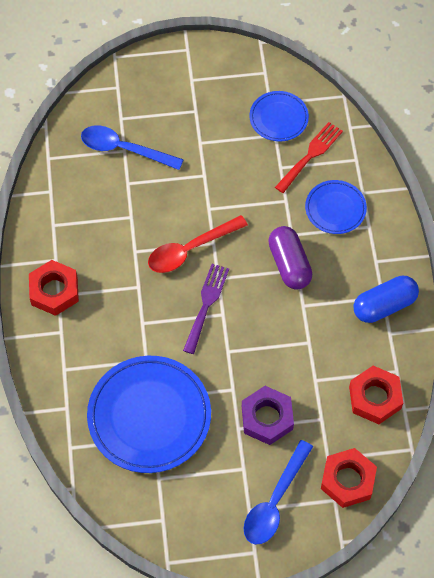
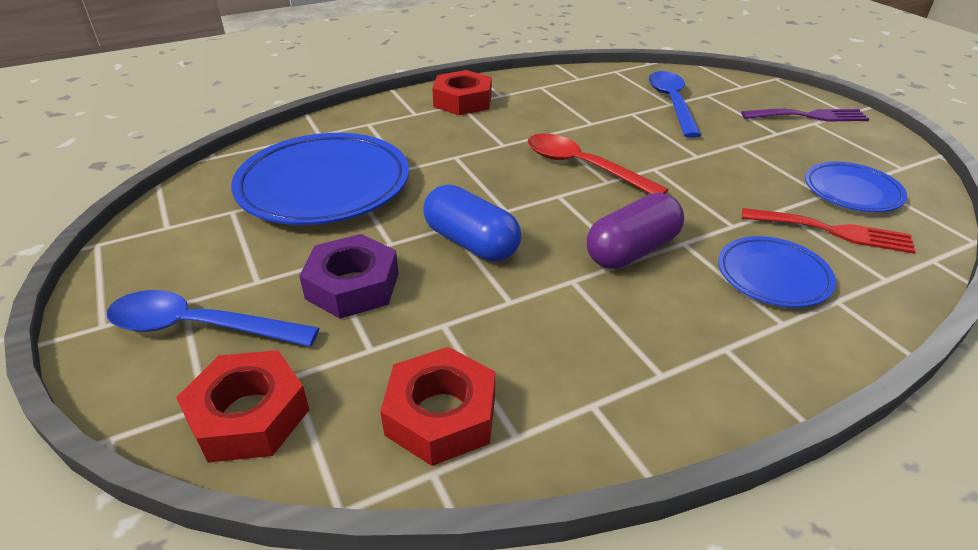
camera: 70 degrees right, 25 degrees down
purple fork [183,264,229,354] -> purple fork moved to [741,109,869,122]
blue capsule [354,276,419,323] -> blue capsule moved to [423,185,521,261]

